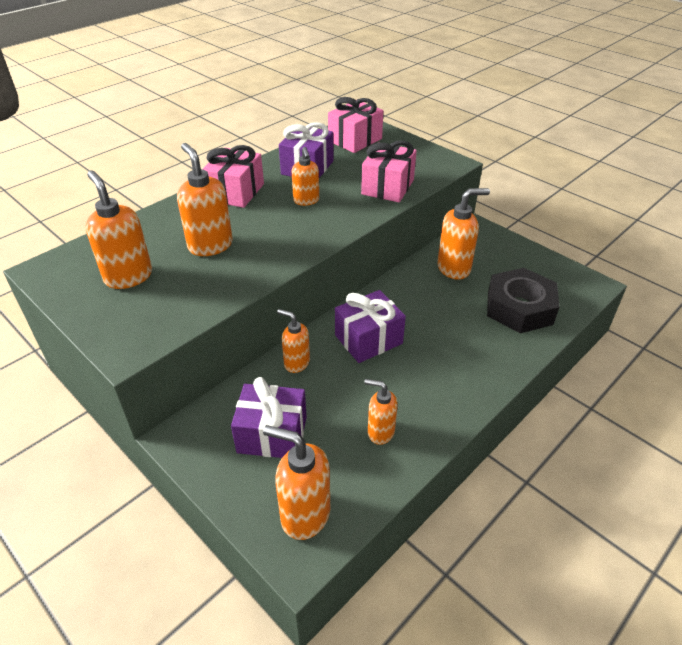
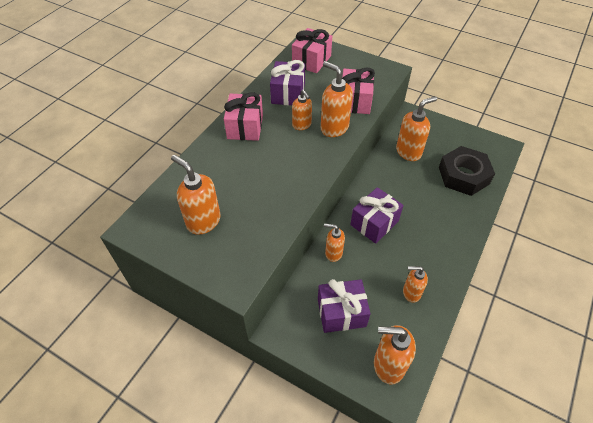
camera: 15 degrees left, 10 degrees up
orange soap dispenser [177,143,233,256] -> orange soap dispenser moved to [321,61,353,137]

